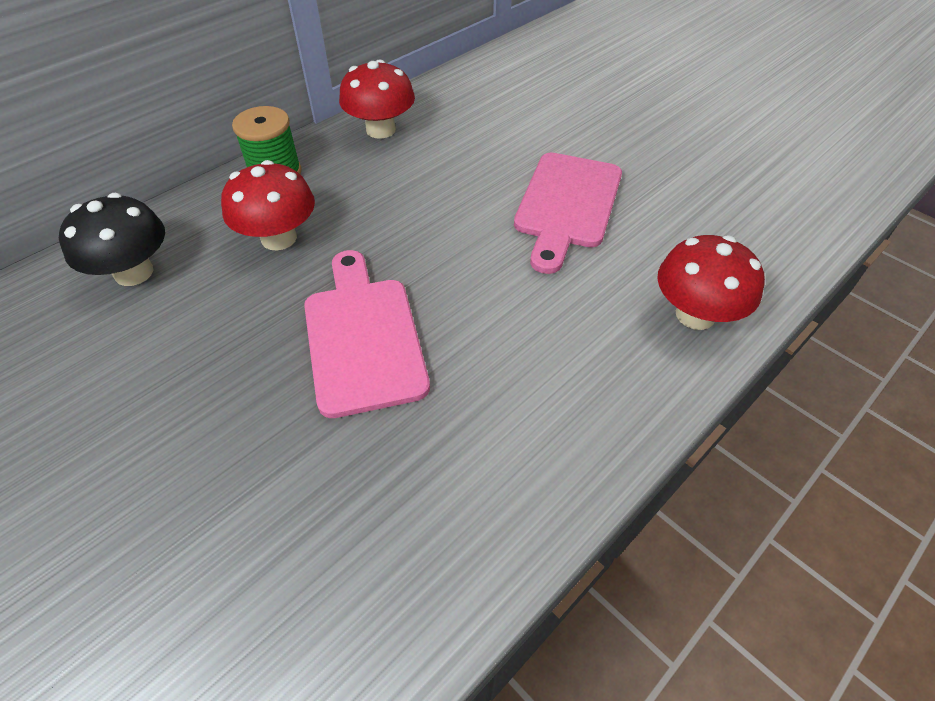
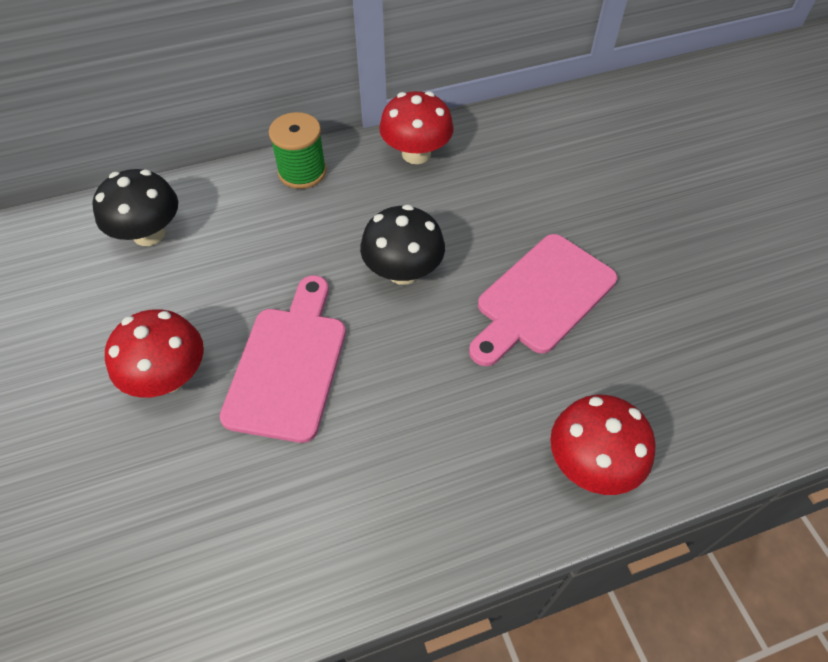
camera: 25 degrees right, 5 degrees up
red mushroom [221,160,315,251] -> red mushroom moved to [105,309,204,398]
none -> black mushroom [360,204,445,285]

